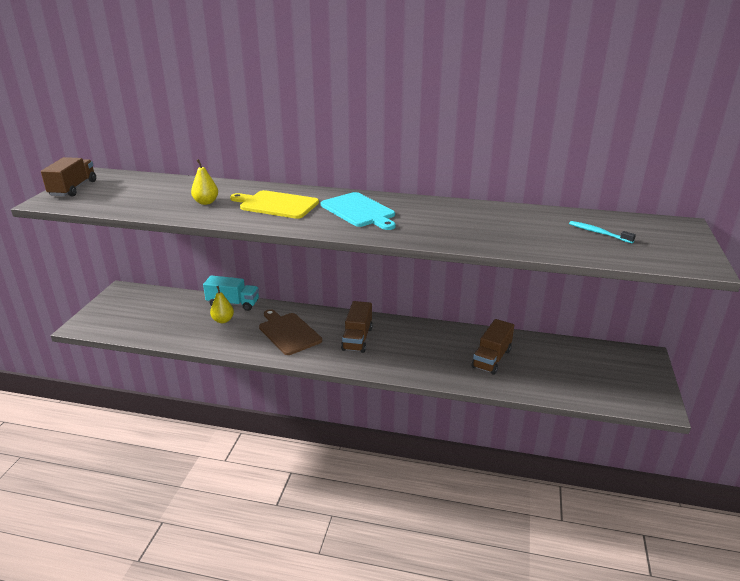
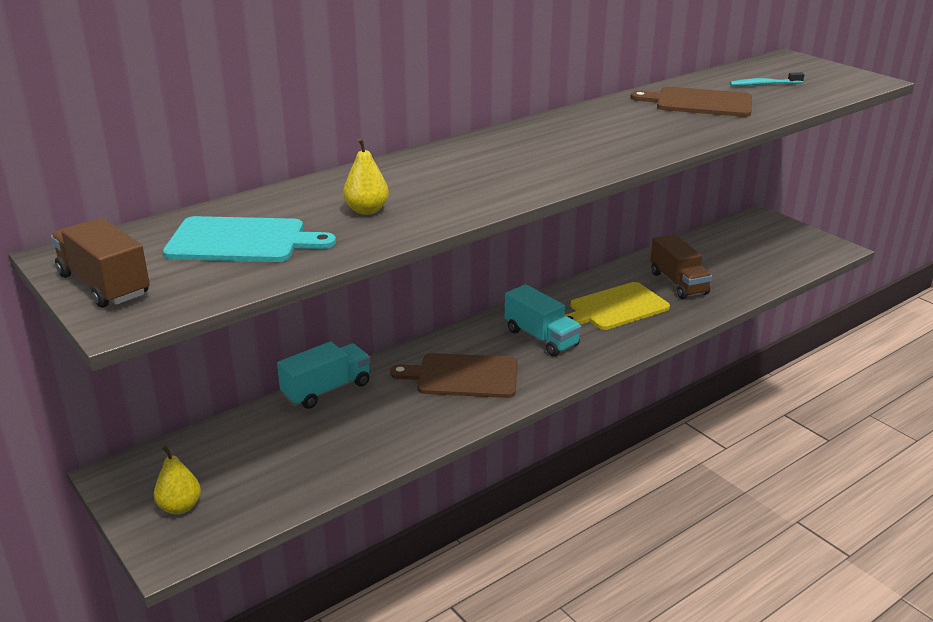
camera: 50 degrees left, 0 degrees up
yellow pear [210,286,234,323] -> yellow pear moved to [154,445,201,514]
yellow cutting board [230,190,319,219] -> yellow cutting board moved to [565,282,670,330]
turquoise cutting board [321,192,396,230] -> turquoise cutting board moved to [163,216,336,262]
brown truck [341,301,373,353] -> turquoise truck [505,284,582,356]
none -> brown cutting board [630,87,752,117]

